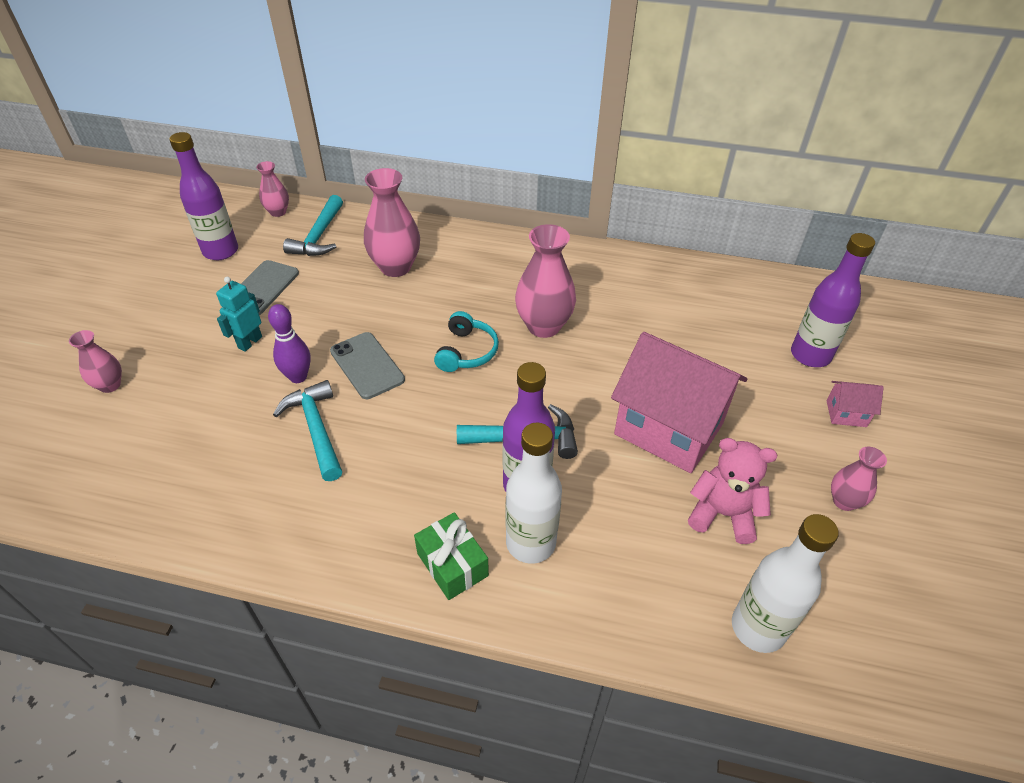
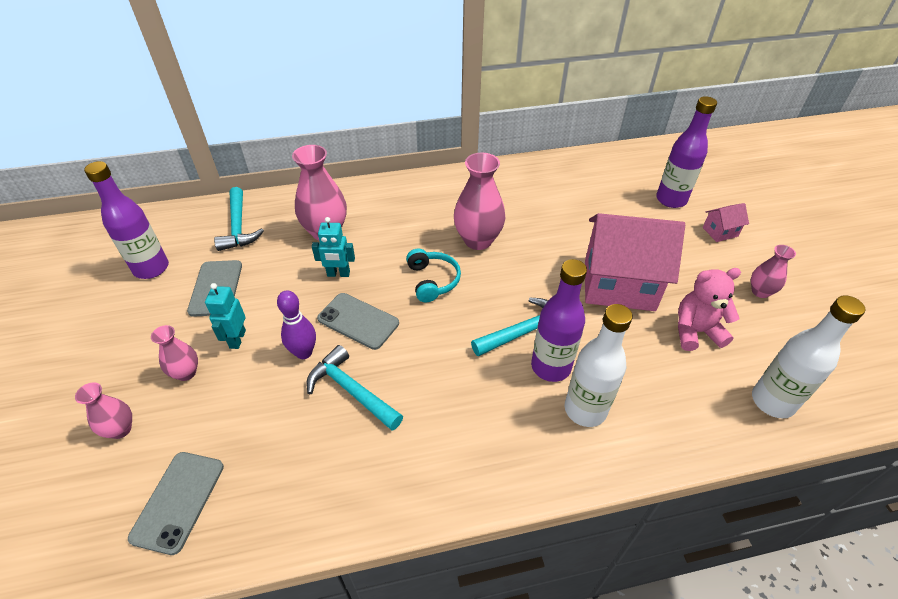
camera: 25 degrees left, 0 degrees up
pink vase [256,161,289,217] -> pink vase moved to [151,325,198,381]
green gift [414,512,489,600] -> none
none -> grey phone [128,452,224,555]
none -> turquoise robot [312,217,355,277]

